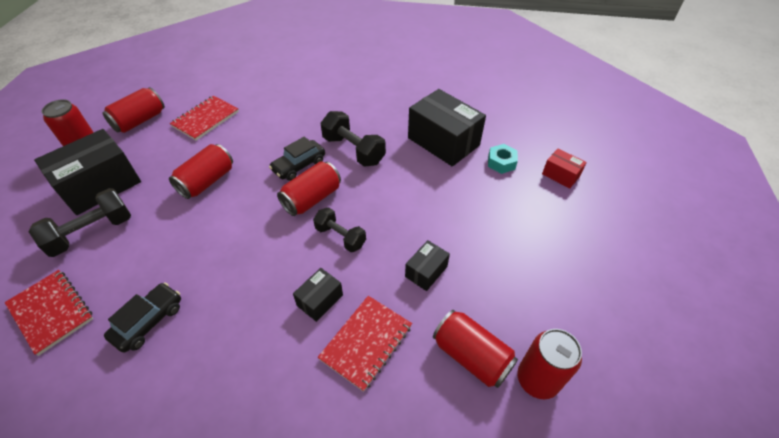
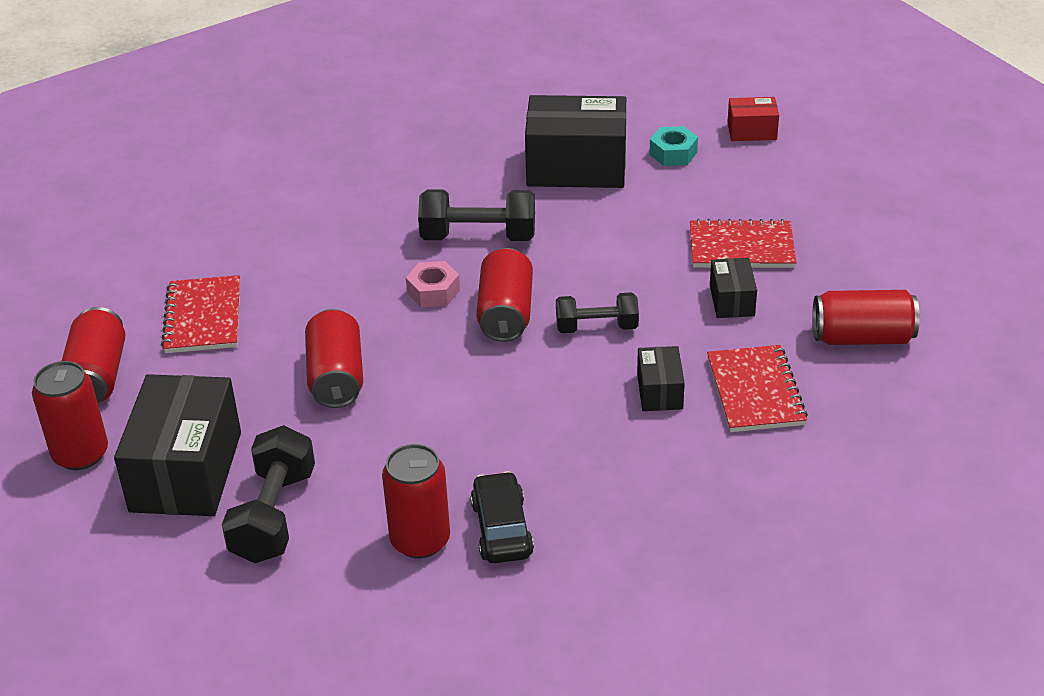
camera: 40 degrees left, 10 degrees down
red notebook [4,270,93,356] -> red notebook moved to [690,219,797,268]
black car [269,137,325,181] -> pink nut [406,261,460,307]
red can [517,329,582,399] -> red can moved to [382,444,450,559]

